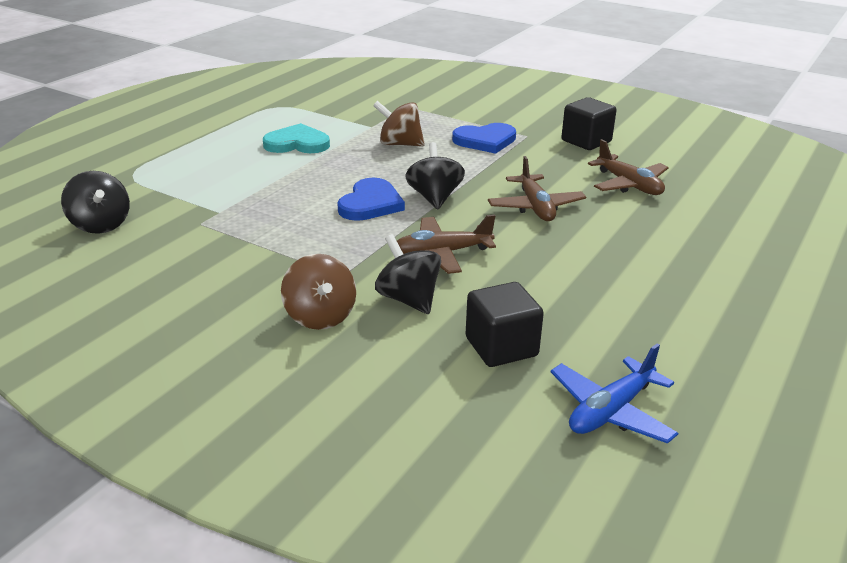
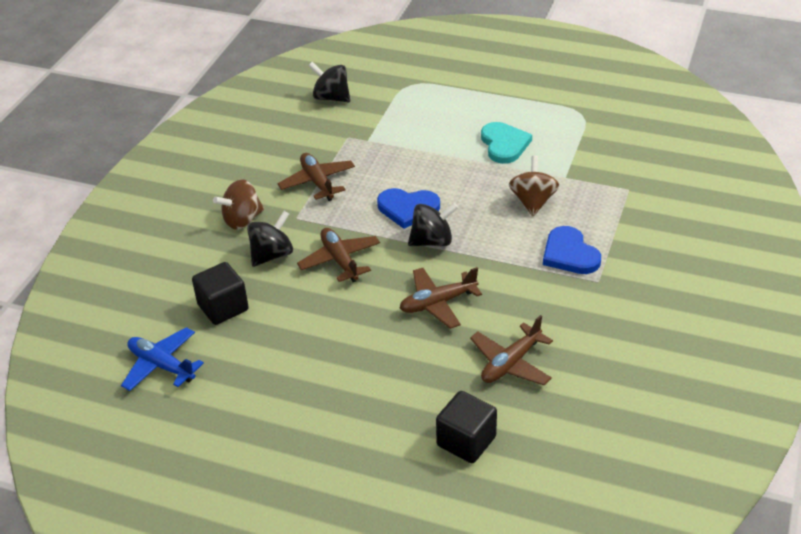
camera: 80 degrees right, 10 degrees up
black spinning top [61,171,130,234] -> black spinning top turned 75 degrees clockwise [308,62,350,102]
black cube [561,97,616,150] -> black cube moved to [436,391,497,463]
none -> brown plane [277,153,355,201]

